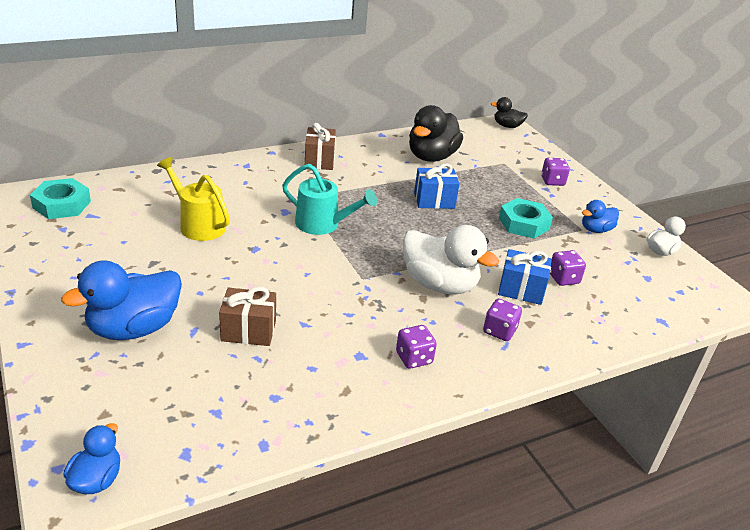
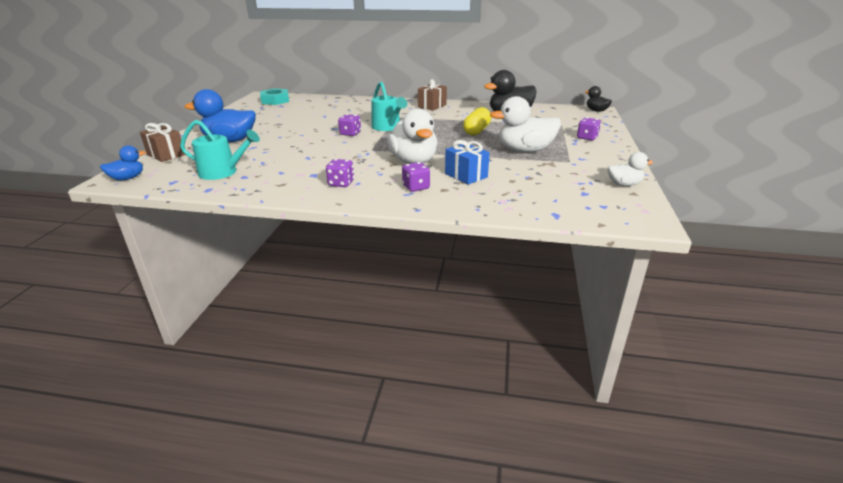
camera: 40 degrees right, 5 degrees down
yellow watering can [157,157,230,241] -> none
brown gift [219,287,276,346] -> brown gift moved to [140,123,185,162]
blue gift [414,163,460,209] -> yellow capsule [463,107,491,135]
turquoise nut [499,198,553,238] -> white duck [490,96,561,152]
purple dice [550,250,586,286] -> purple dice moved to [338,114,361,136]
blue duck [582,200,619,233] -> none
none -> turquoise watering can [180,120,260,180]

